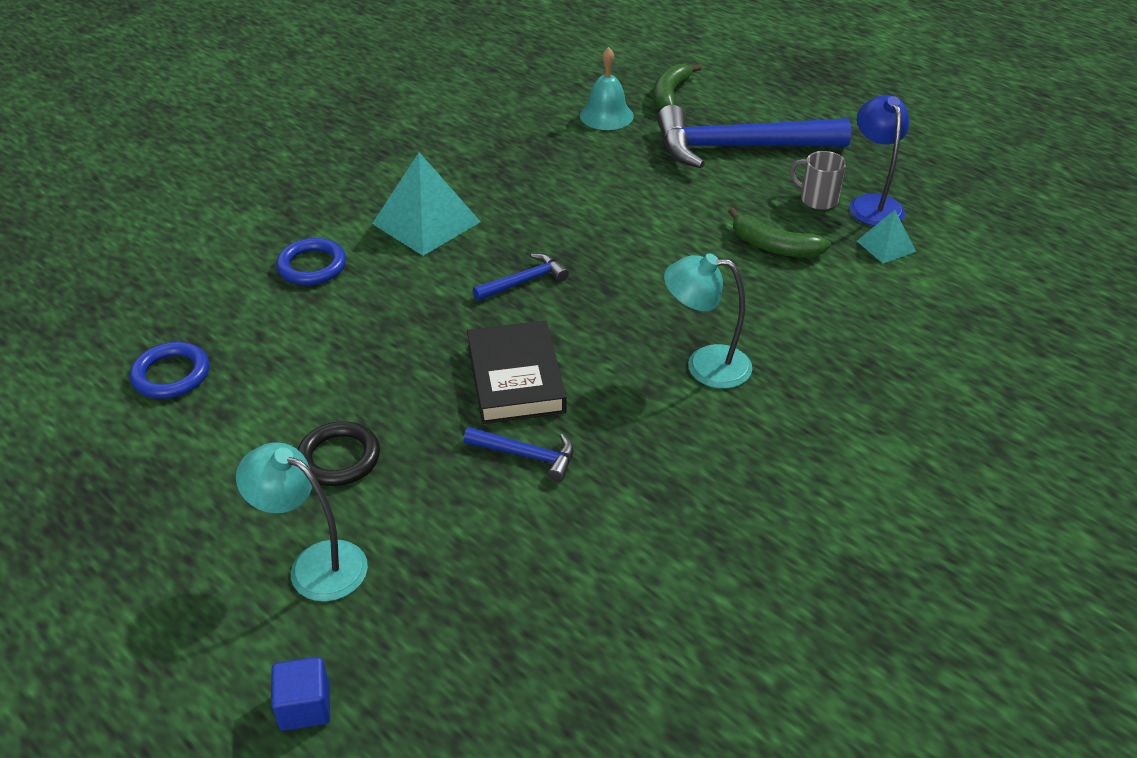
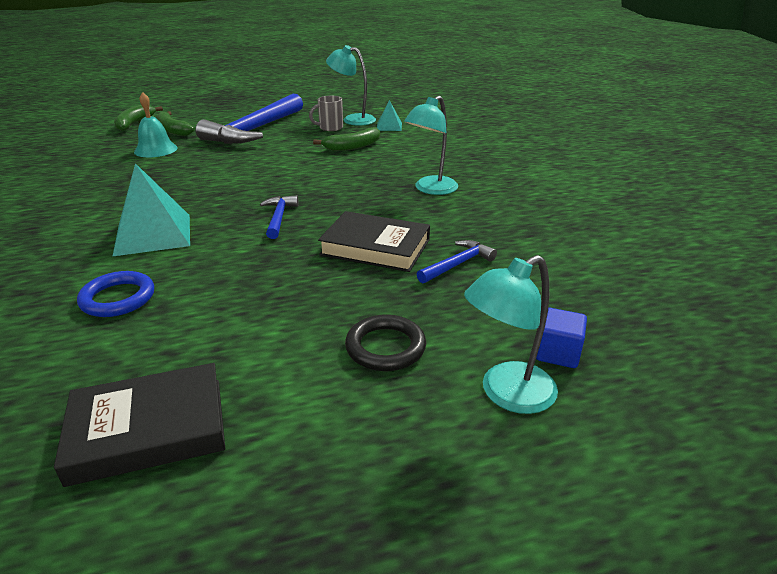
camera: 60 degrees left, 10 degrees down
blue ring [130,342,209,399] -> black book [54,363,225,487]
blue cube [271,657,330,731] -> blue cube moved to [536,308,587,368]
blue lamp [850,95,909,226] -> turquoise lamp [326,45,376,126]
none -> green banana [114,105,163,131]

